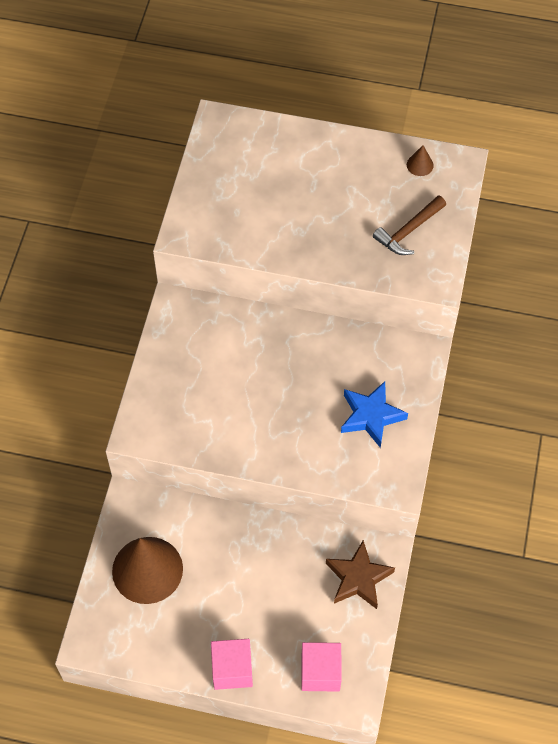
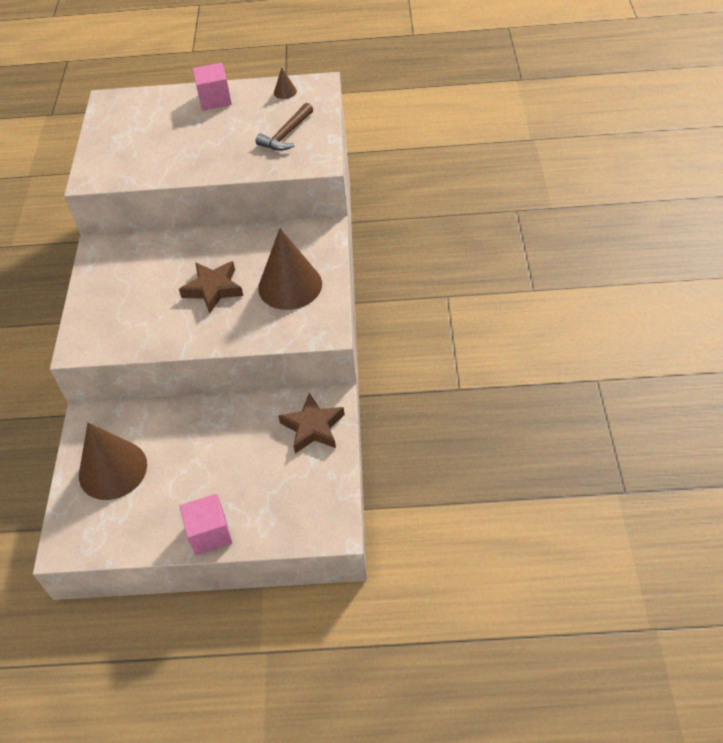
camera: 10 degrees left, 10 degrees down
pink cube [301,642,342,692] -> pink cube moved to [193,63,232,111]
blue star [341,381,408,448] -> brown cone [258,228,322,310]
none -> brown star [179,261,243,313]

